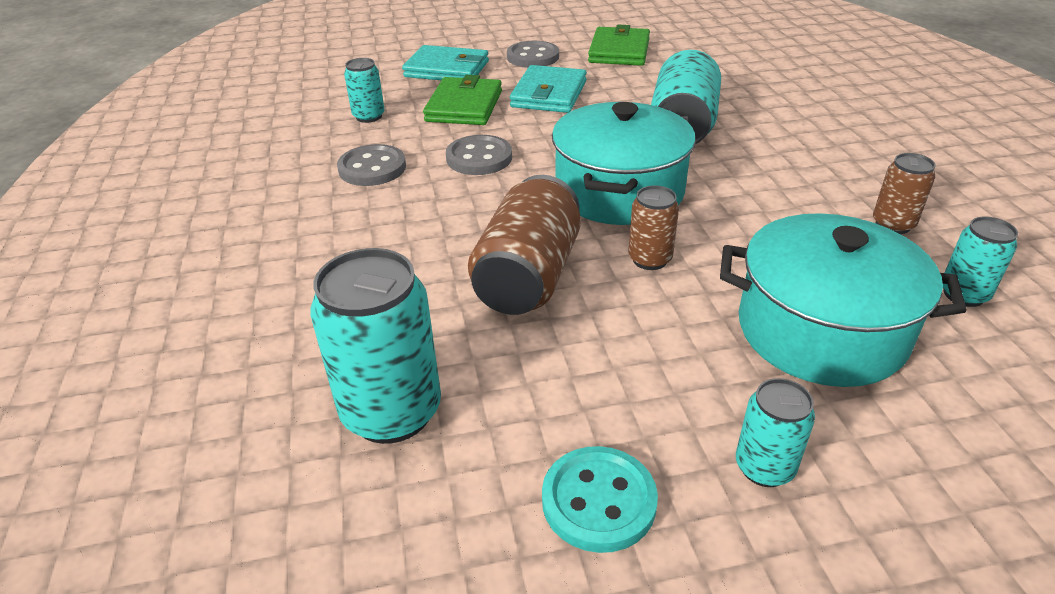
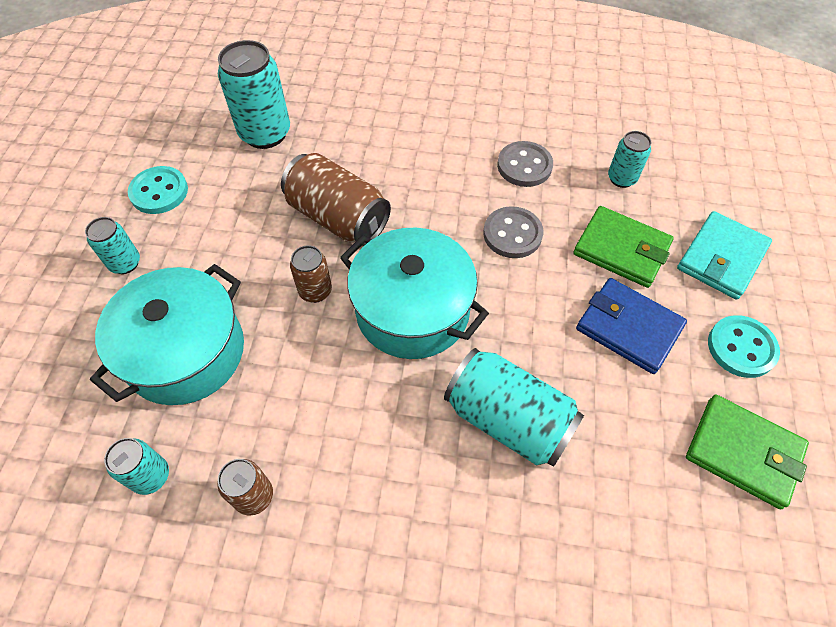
camera: 110 degrees right, 20 degrees up
grey button [507,41,559,68] -> turquoise button [708,315,780,378]
turquoise wallet [510,65,587,113] -> blue wallet [576,278,687,374]

